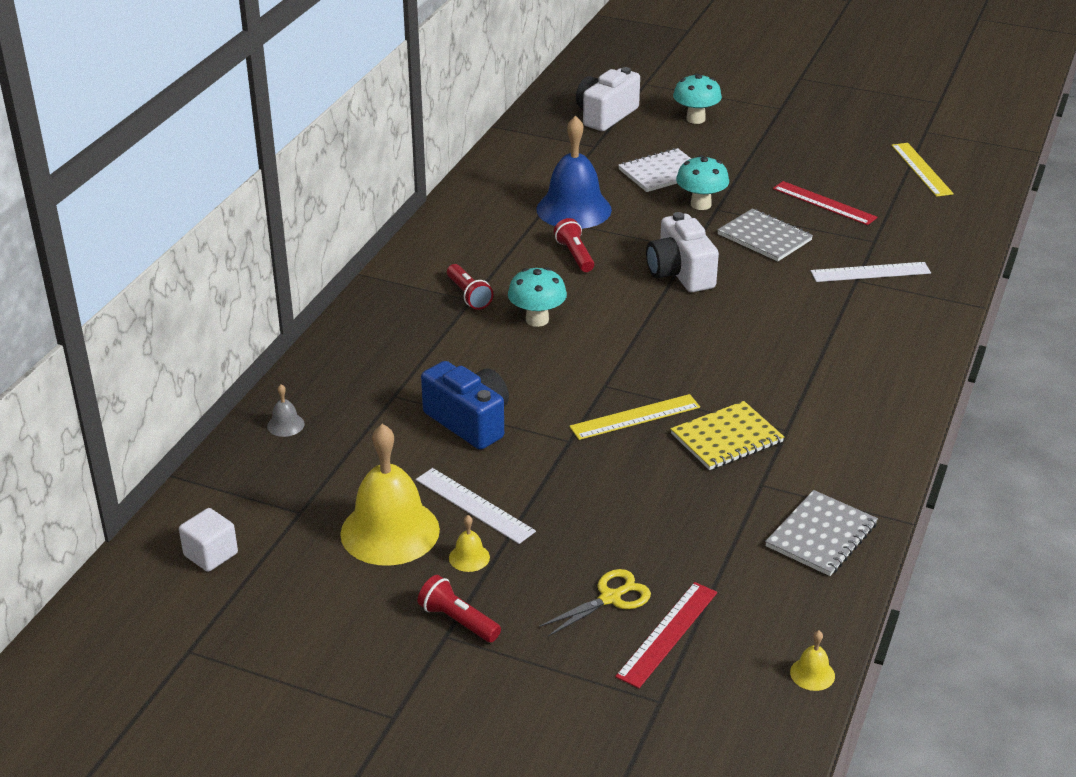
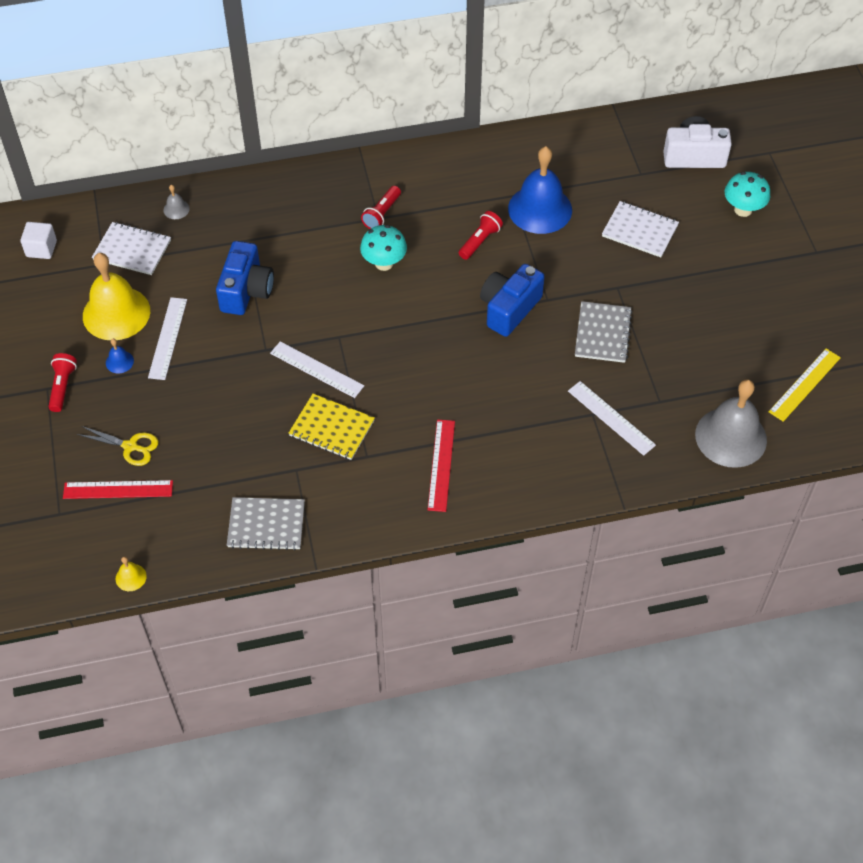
camera: 55 degrees right, 20 degrees up
yellow bell [449,515,490,572] -> blue bell [106,339,134,374]
yellow ruler [569,394,700,440] -> white ruler [270,341,364,398]
white camera [646,212,719,292] -> blue camera [480,264,545,337]
turquoise mushroom [676,155,729,210] -> none
red ruler [773,181,878,225] -> red ruler moved to [428,419,455,512]
none -> white notebook [92,222,171,275]
none -> grey bell [695,379,767,468]

